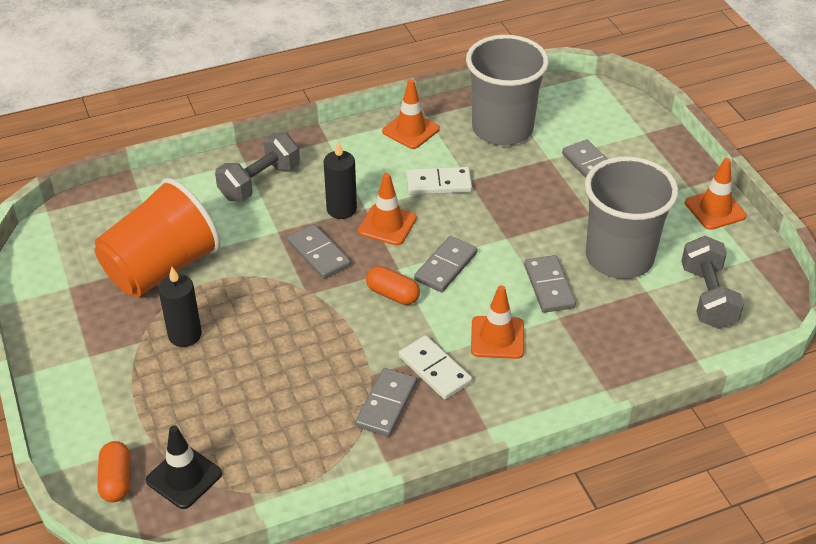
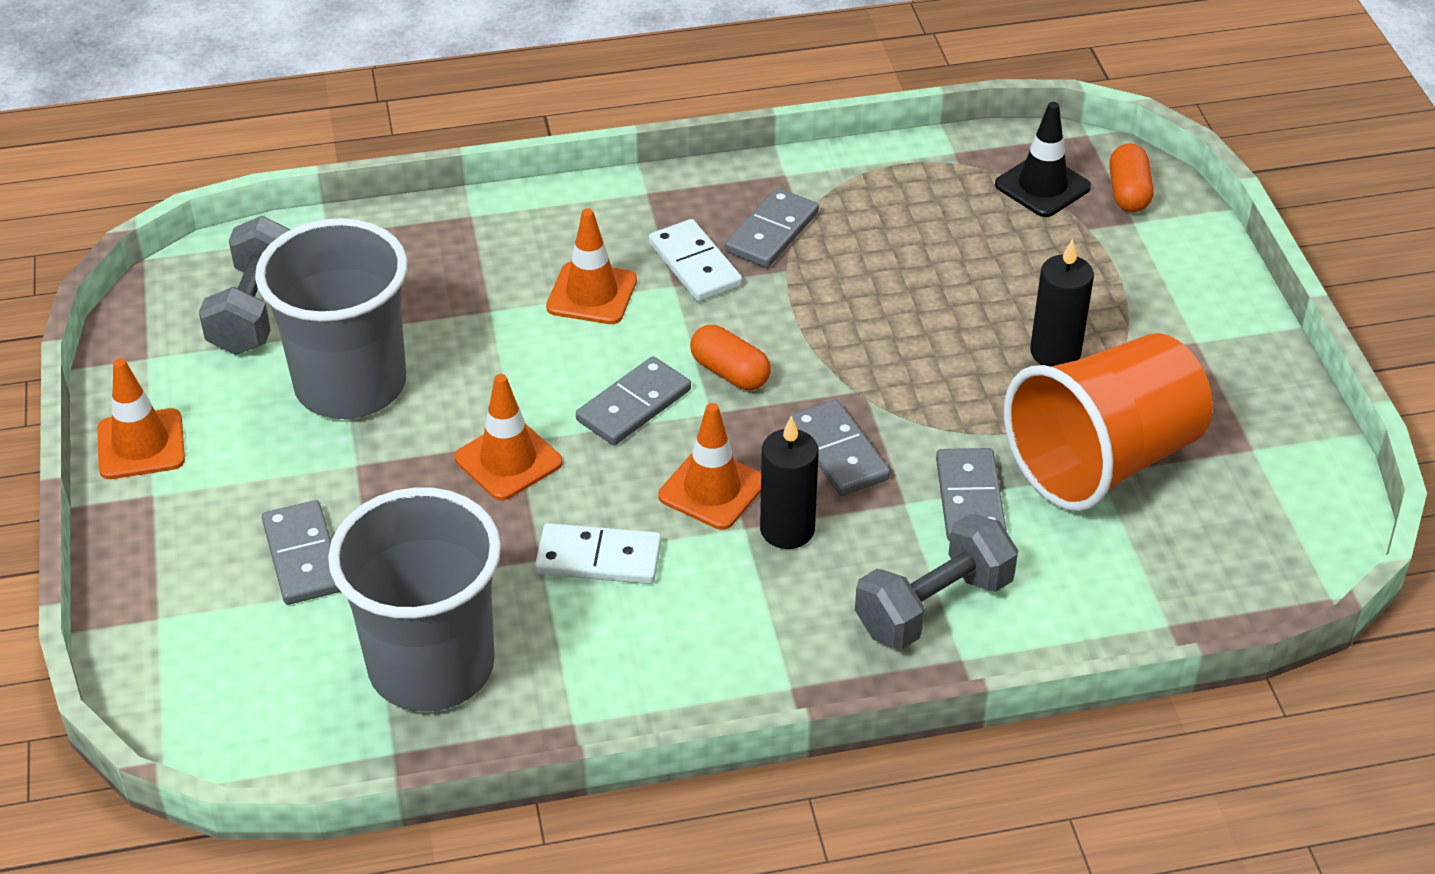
camera: 170 degrees left, 0 degrees up
orange traffic cone [382,79,440,149] -> orange traffic cone moved to [454,374,563,500]
grey domino [524,255,576,313] -> grey domino moved to [936,448,1007,541]

